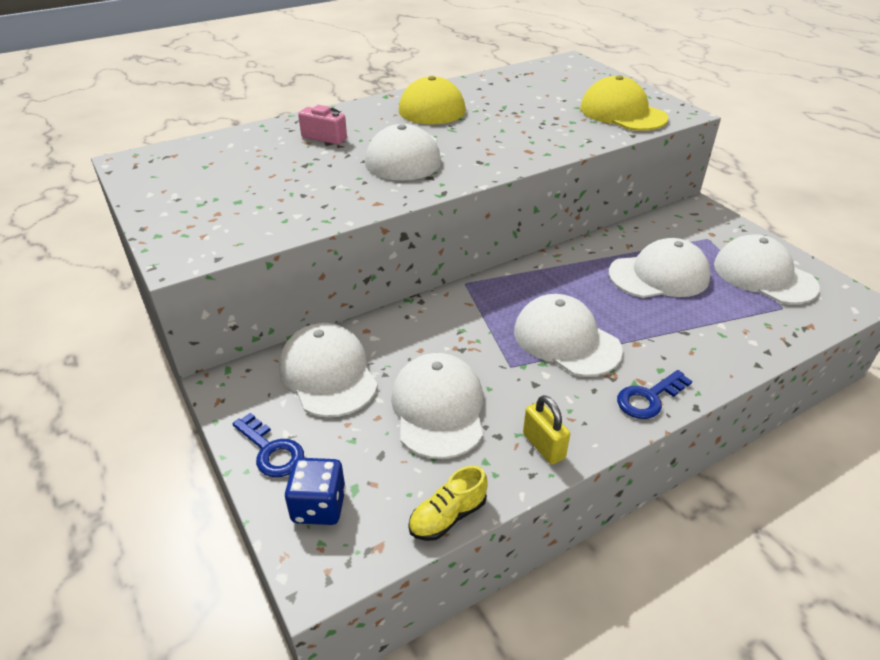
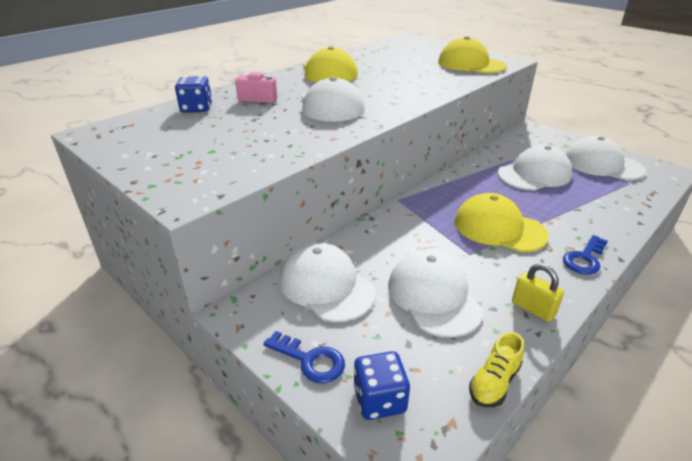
camera: 15 degrees left, 5 degrees down
white cap [514,294,623,377] -> yellow cap [455,193,549,252]
none -> blue dice [175,76,212,113]

